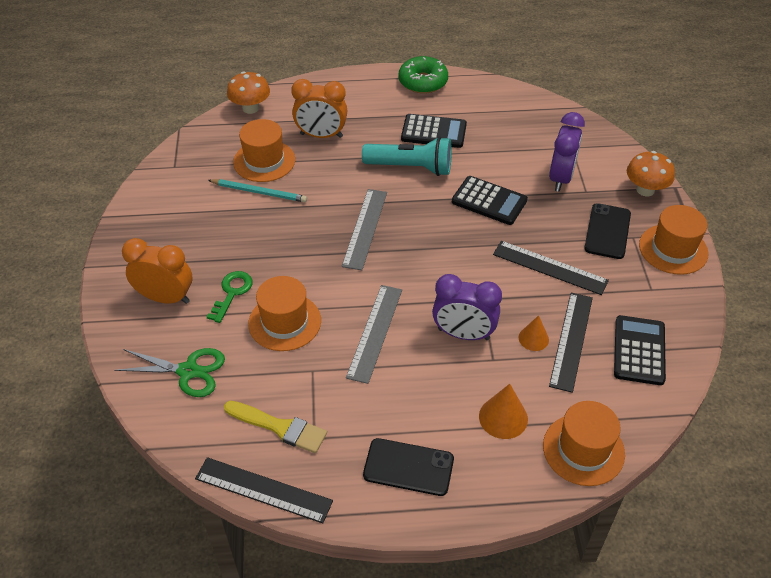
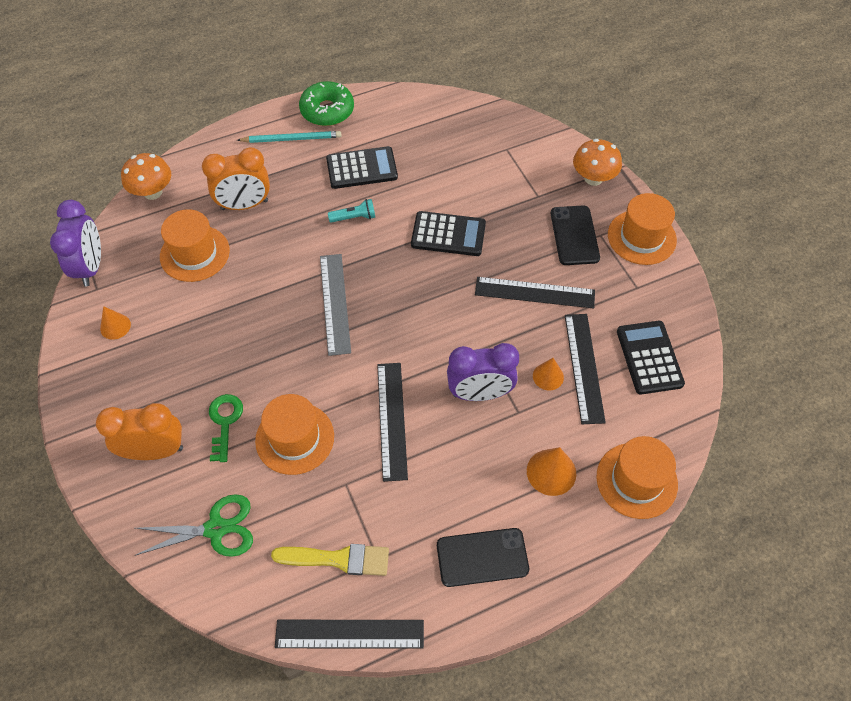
camera: 20 degrees left, 10 degrees up
turquoise pencil [208,179,307,202] -> turquoise pencil moved to [237,131,342,143]
grey ruler [346,285,402,384] -> black ruler [377,363,408,482]
turquoise flashlight [362,137,452,176] -> turquoise flashlight [328,199,375,223], size x0.49
purple clock [549,112,585,192] -> purple clock moved to [50,200,101,286]
none -> orange cone [100,306,131,340]

